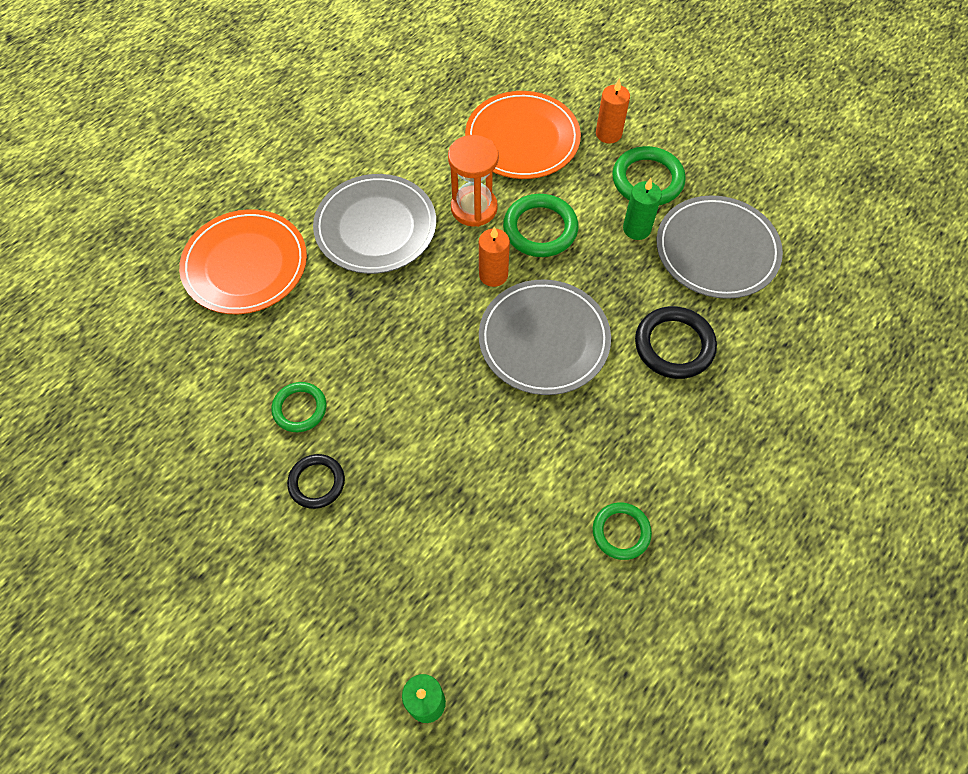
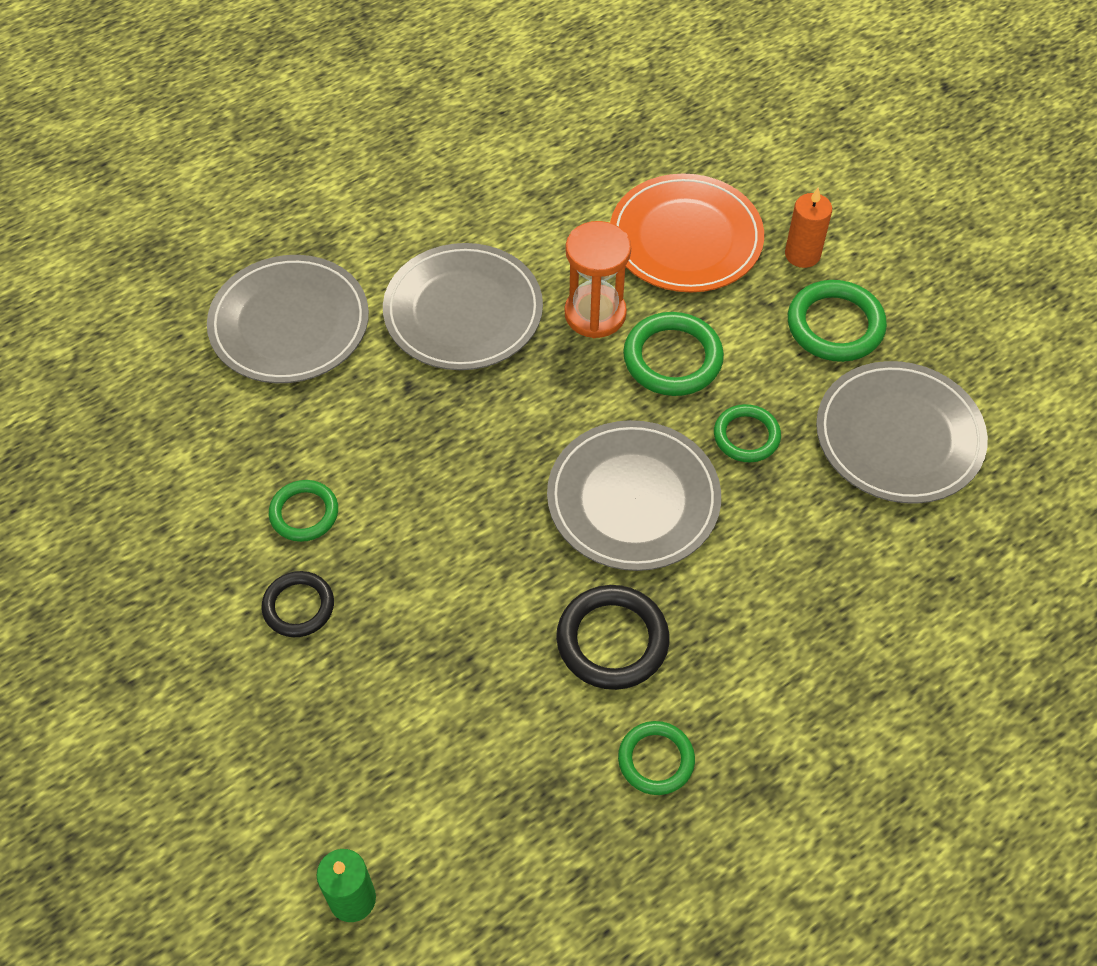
camera: 15 degrees right, 5 degrees down
orange plate [179,209,307,314] -> grey plate [207,255,369,383]
orange candle [479,226,510,287] -> none
green candle [623,178,662,240] -> none
black ring [635,306,717,379] -> black ring moved to [556,585,670,690]
none -> green ring [714,404,781,463]

